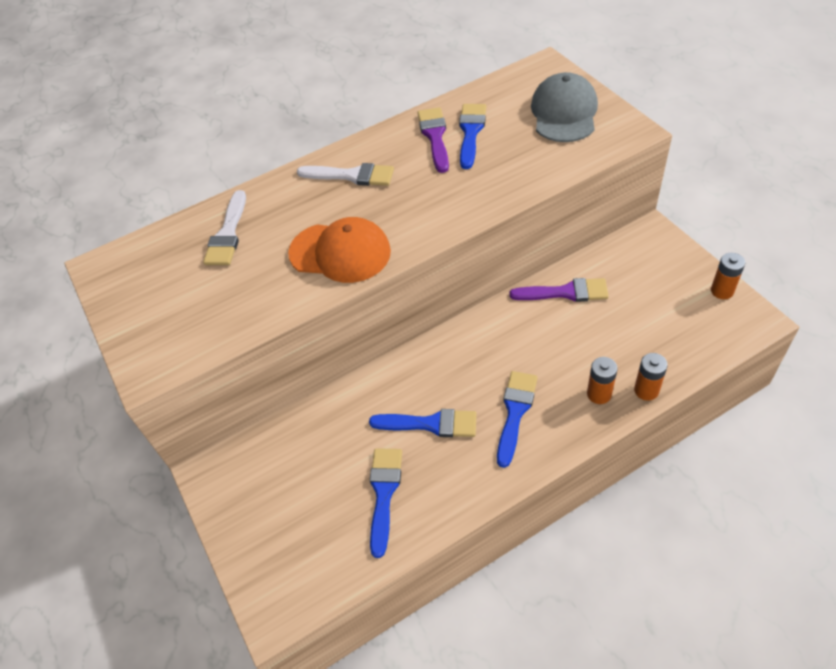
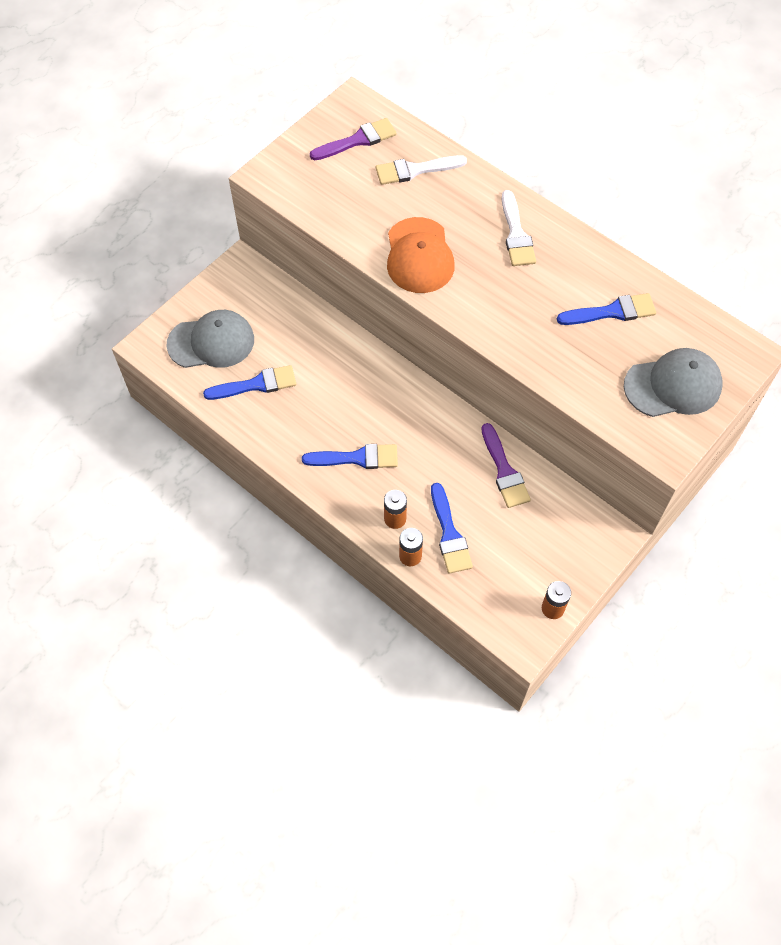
camera: 65 degrees right, 10 degrees up
blue brush [369,409,477,437] -> blue brush moved to [431,483,473,574]
purple brush [418,107,449,173] -> purple brush moved to [310,118,397,160]
none -> grey cap [166,310,254,368]

